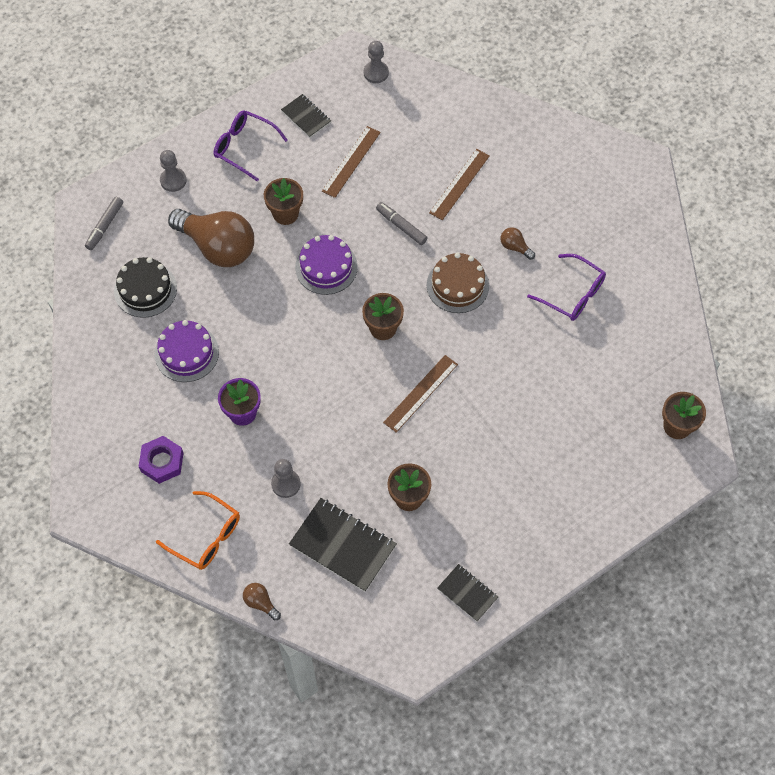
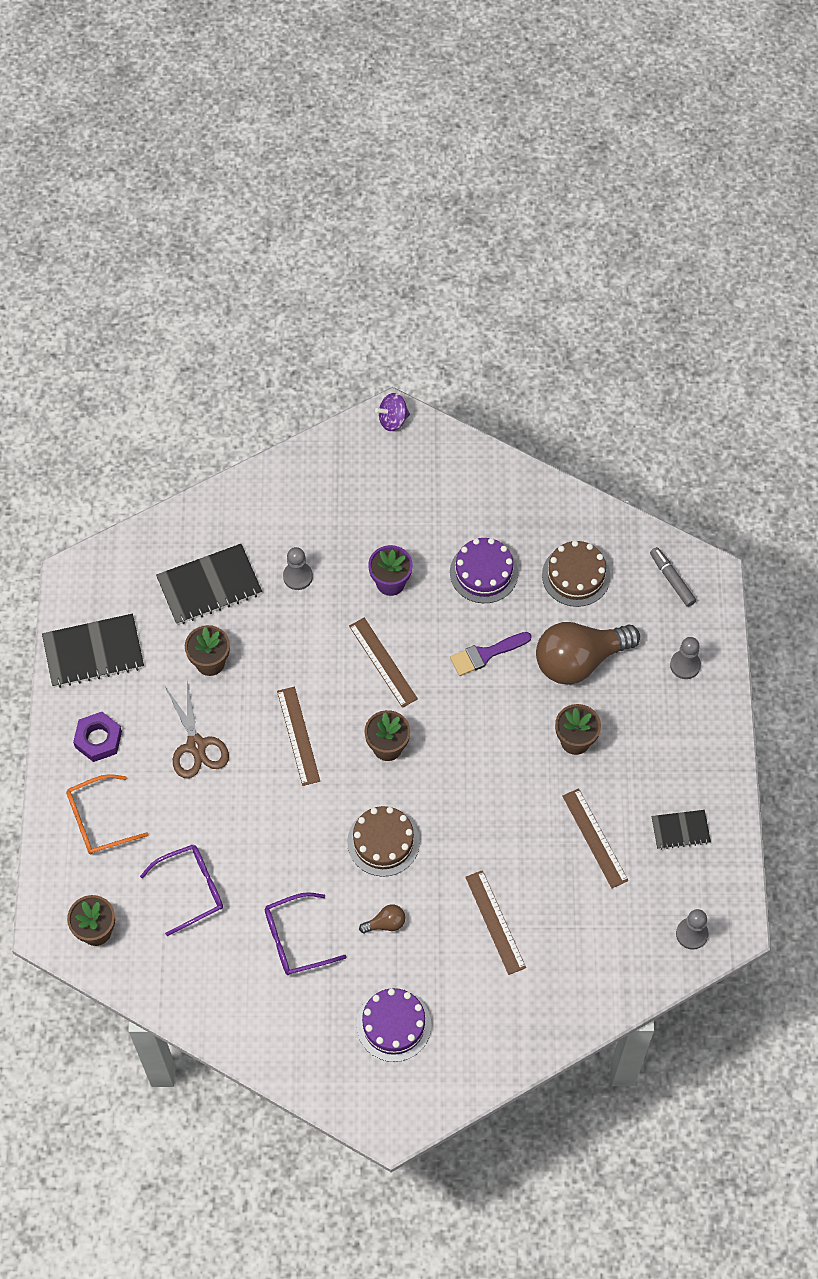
camera: 125 degrees right, 0 degrees up
black cake [114,257,177,318] -> brown cake [542,540,611,607]
purple nut [139,436,183,484] -> purple nut moved to [73,712,122,762]
orange glasses [156,491,240,570] -> orange glasses moved to [66,774,148,854]
purple glasses [214,110,288,182] -> purple glasses moved to [140,845,223,936]
brown light bulb [243,583,281,620] -> none
purple cake [295,235,358,295] -> purple cake moved to [356,988,431,1062]
grey marker [376,202,428,245] -> none
black notebook [437,564,498,621] -> black notebook [42,614,144,688], size x1.77
none -> brown scissors [165,681,229,779]
none -> brown ruler [349,618,418,708]
none -> purple spinning top [375,393,410,431]
none -> purple brush [450,632,532,676]

